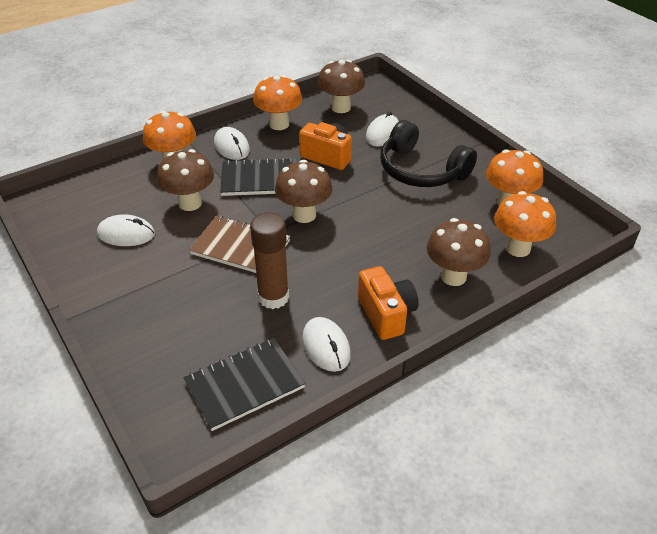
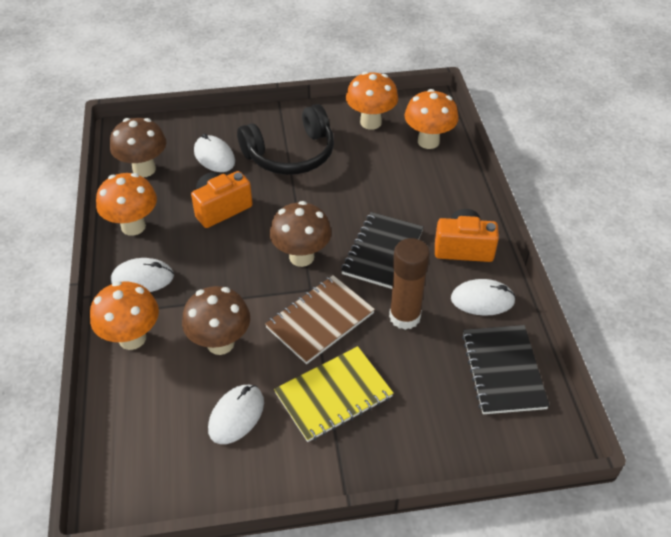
camera: 65 degrees left, 5 degrees up
black notebook [220,158,297,196] -> black notebook moved to [341,212,424,289]
brown mushroom [427,218,491,286] -> none
none -> yellow notebook [274,346,394,442]

